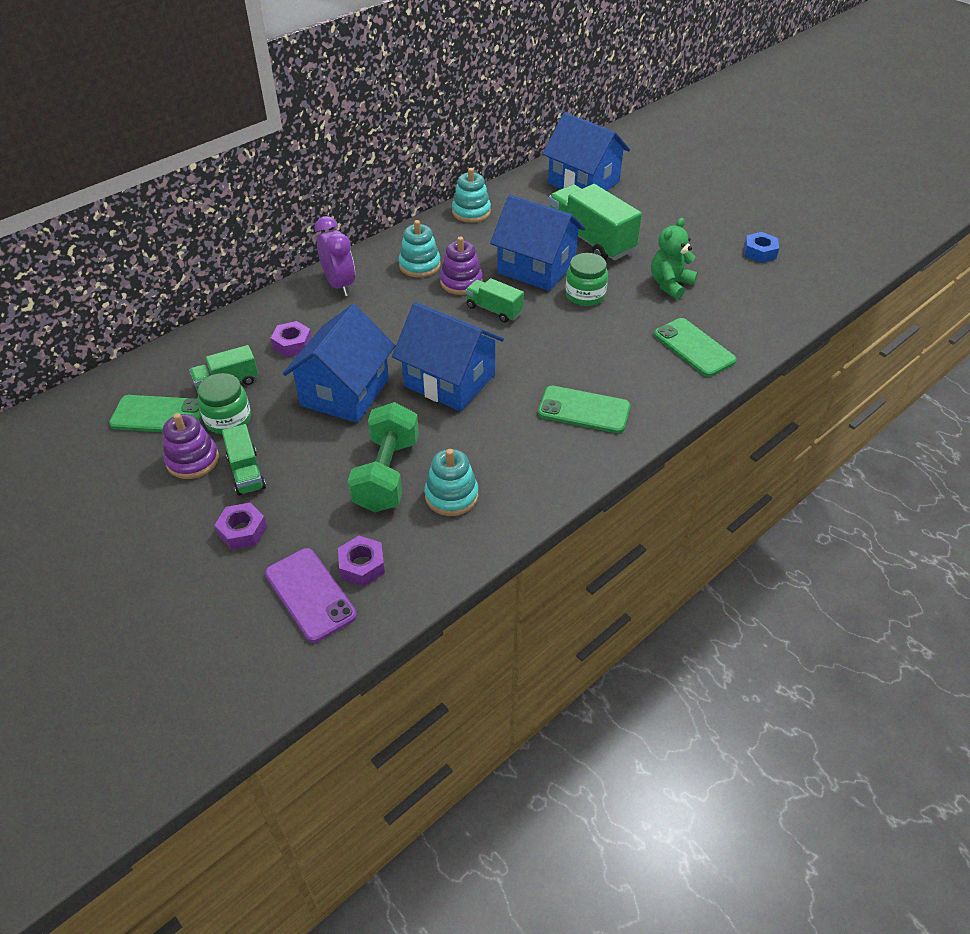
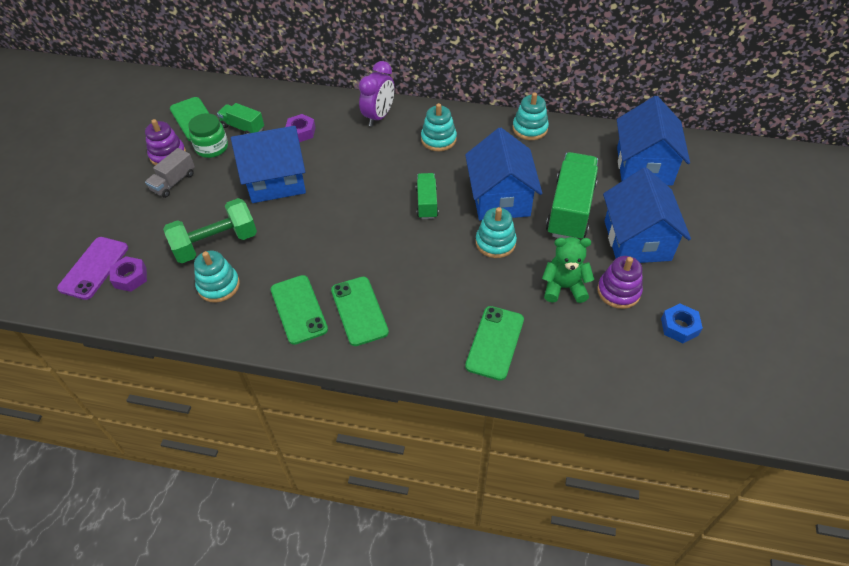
camera: 55 degrees right, 5 degrees up
purple nut [214,503,267,550] -> none
green truck [222,424,266,496] -> grey truck [145,148,195,198]
blue house [392,302,504,411] -> blue house moved to [603,167,691,263]
purple stacking toy [440,237,483,295] -> purple stacking toy moved to [597,256,643,309]
green jar [565,253,608,306] -> turquoise stacking toy [476,207,517,258]
none -> green phone [271,275,328,345]

